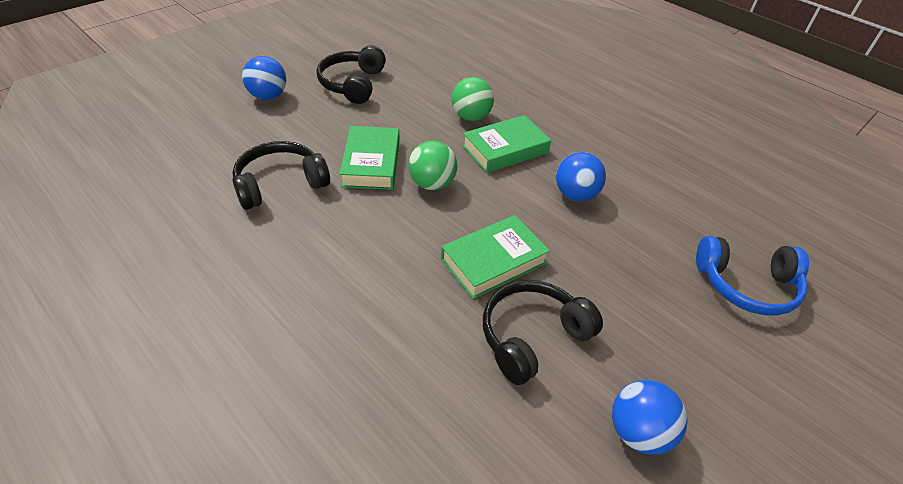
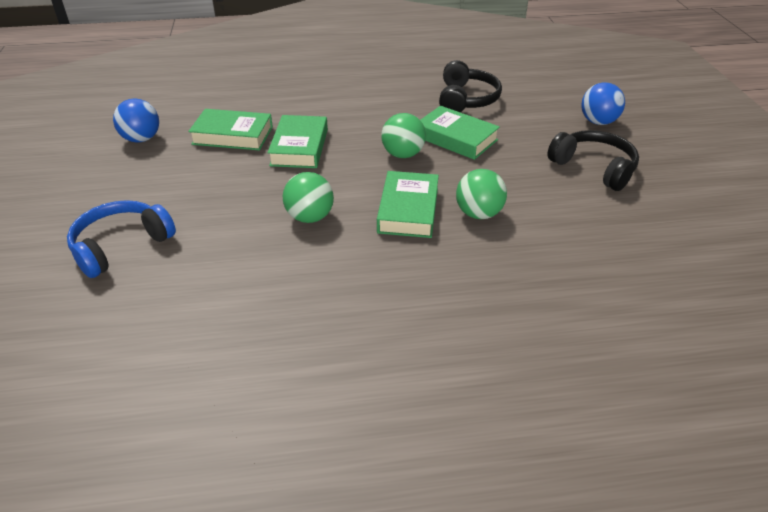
camera: 130 degrees right, 5 degrees down
black headphones [483,280,603,385] -> green book [188,109,273,151]
blue ball [556,152,606,201] -> green ball [283,172,334,223]

